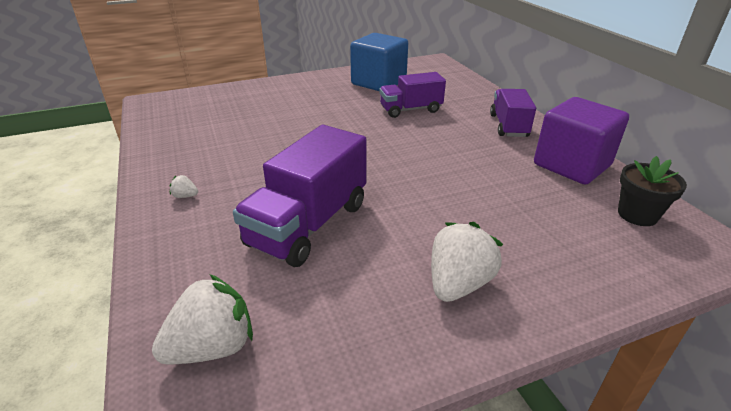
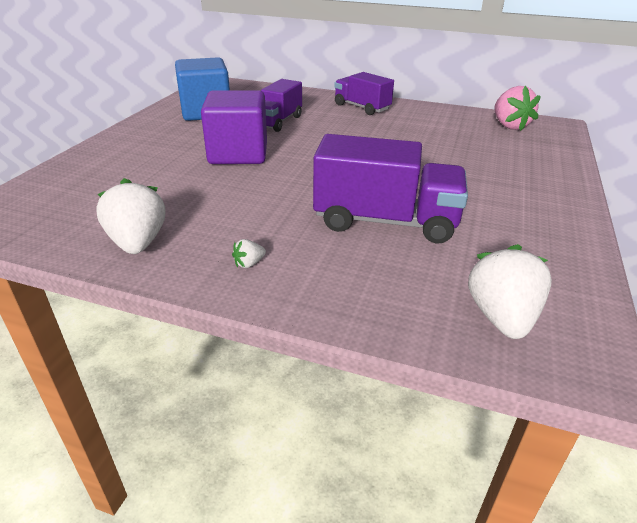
camera: 50 degrees left, 0 degrees up
purple truck [233,125,367,267] -> purple truck turned 60 degrees counterclockwise [313,134,468,243]
white strawberry [431,222,503,302] -> white strawberry moved to [96,178,165,254]
purple cube [534,97,629,185] -> purple cube moved to [201,90,267,164]
black flower pot [618,156,687,226] -> pink strawberry [494,86,541,131]

